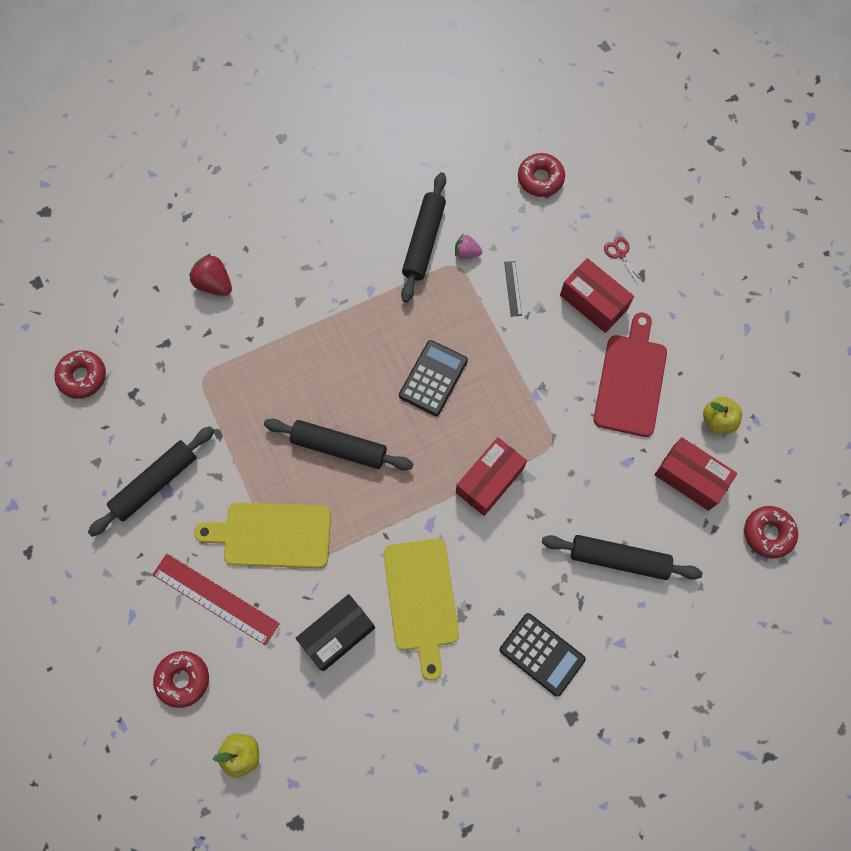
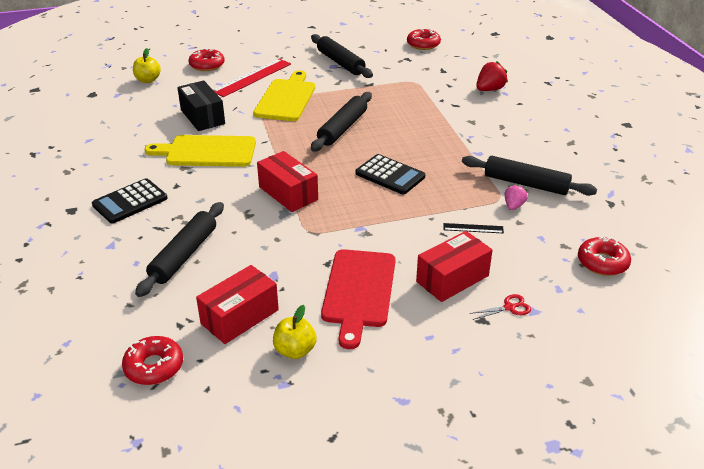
camera: 100 degrees right, 35 degrees down
red cutting board [594,313,667,437] -> red cutting board turned 75 degrees clockwise [321,249,396,349]

